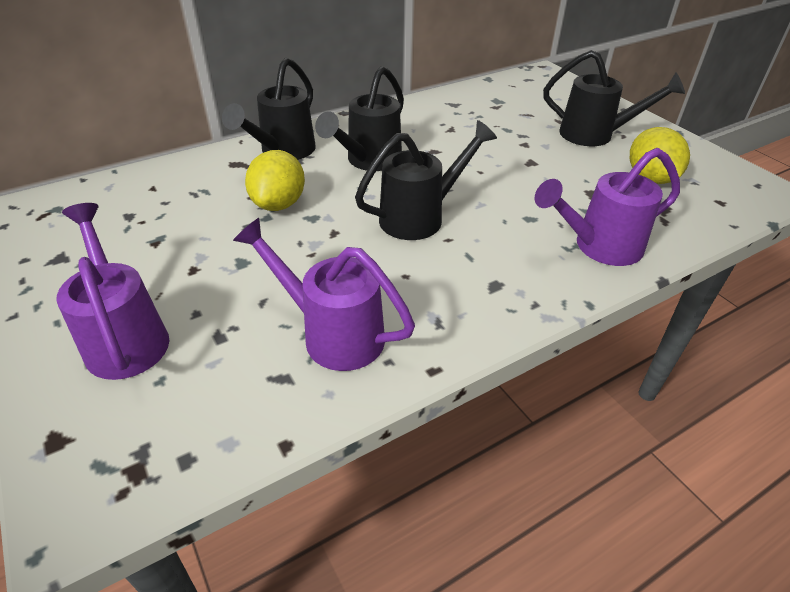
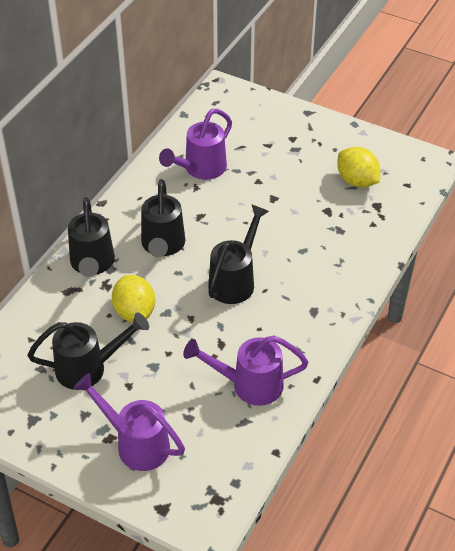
camera: 30 degrees left, 5 degrees up
purple watering can [535,148,680,266] -> purple watering can moved to [159,109,232,180]
black watering can [543,50,685,146] -> black watering can moved to [27,312,149,390]

